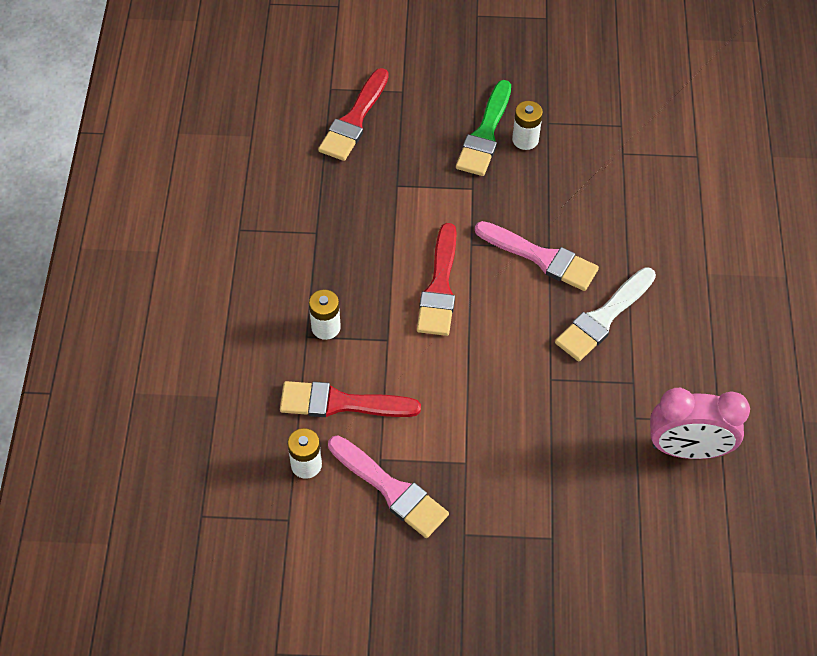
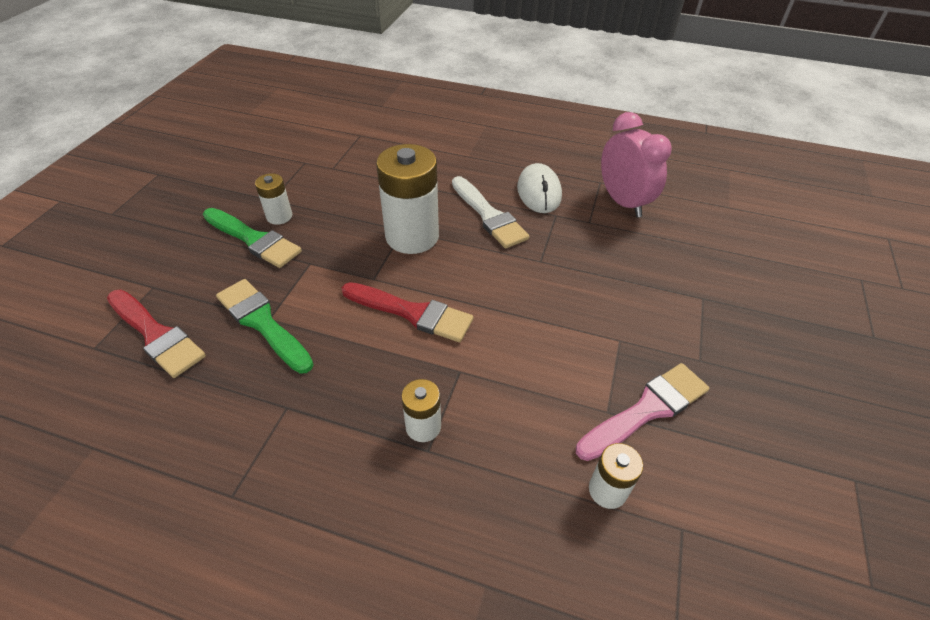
camera: 75 degrees left, 10 degrees down
red brush [280,381,421,417] -> none
pink brush [475,221,599,291] -> white battery [376,144,439,254]
pink clock [650,388,750,459] -> pink clock turned 45 degrees counterclockwise [601,112,672,217]
none -> green brush [216,279,314,374]
none -> white mouse [517,163,562,213]

